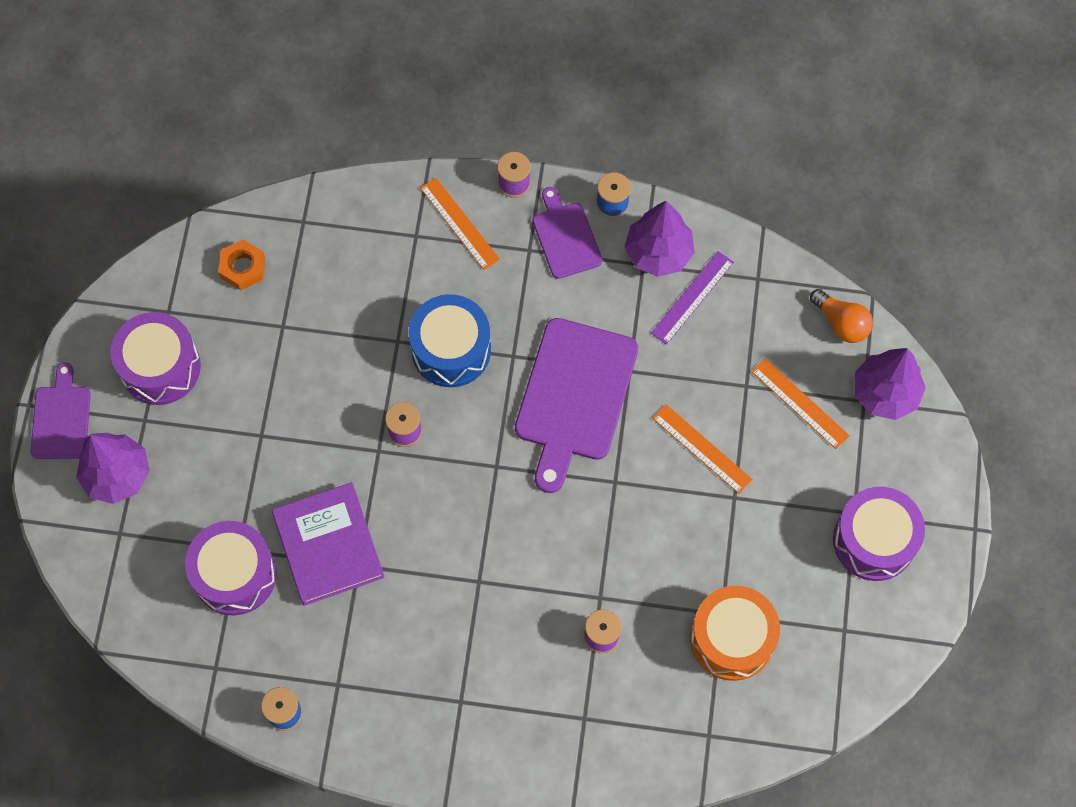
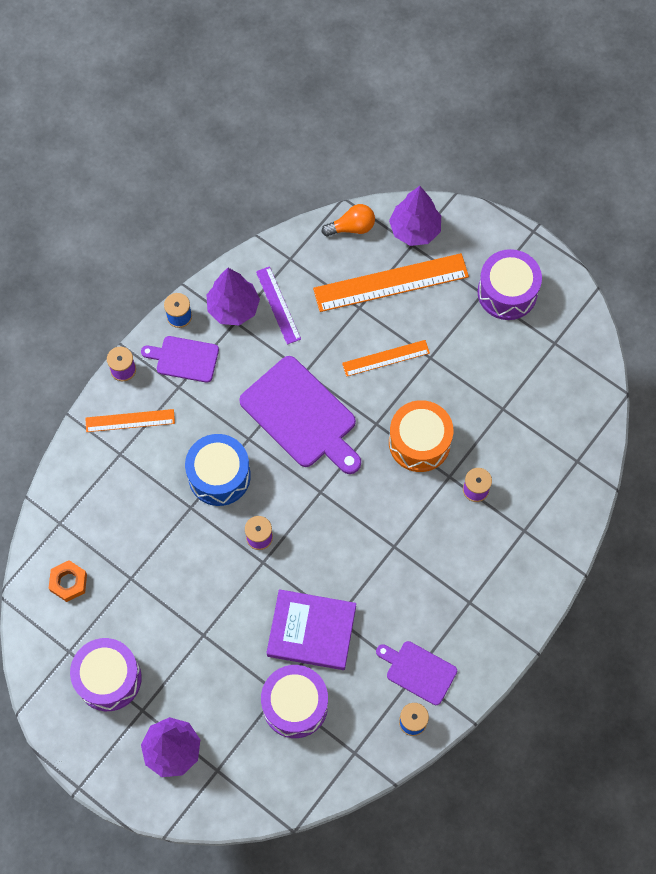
camera: 60 degrees left, 0 degrees up
purple cutting board [31,363,91,459] -> purple cutting board moved to [376,641,457,705]
orange drum [690,586,780,681] -> orange drum moved to [389,400,453,472]
orange ruler [751,358,850,449] -> orange ruler [313,253,469,312], size x1.80

